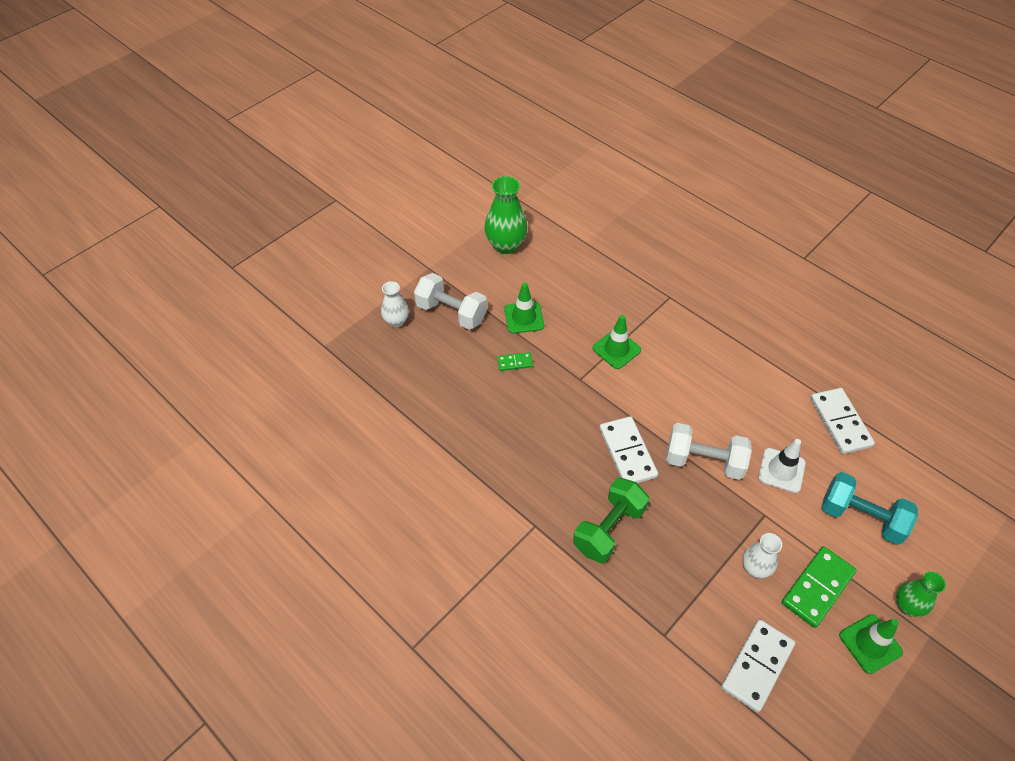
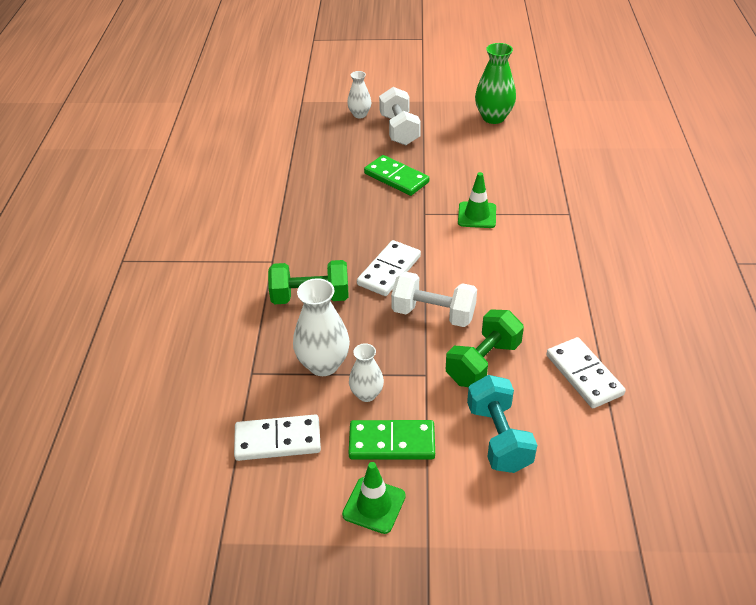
camera: 50 degrees right, 10 degrees down
green domino [497,352,533,371] -> green domino [364,155,429,196], size x1.95
green traffic cone [504,283,544,334] -> none
white dumbbell [666,423,752,480] -> white dumbbell turned 45 degrees counterclockwise [391,272,477,327]
white traffic cone [758,439,806,493] -> green dumbbell [446,309,524,387]
white domino [810,388,875,454] -> white domino turned 60 degrees counterclockwise [546,337,626,408]
green vase [896,571,946,617] -> none
none -> white vase [293,278,350,376]

